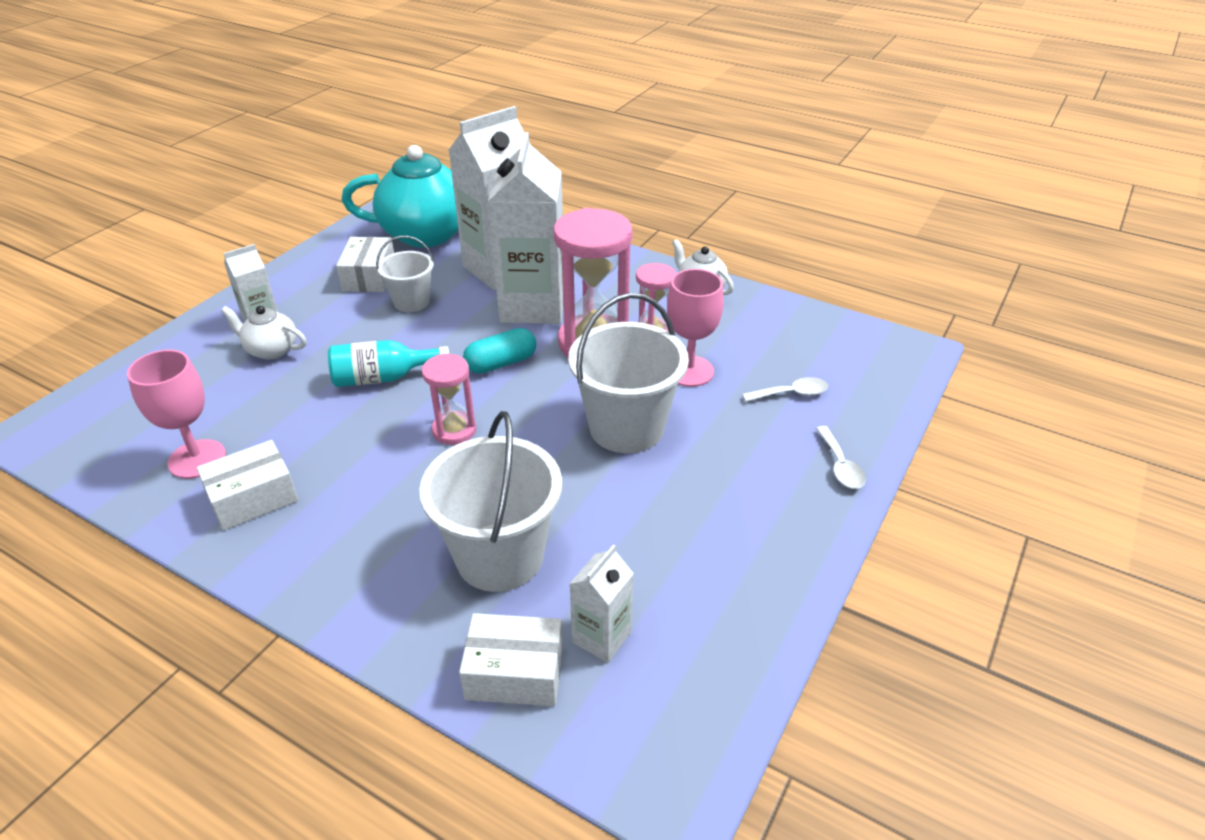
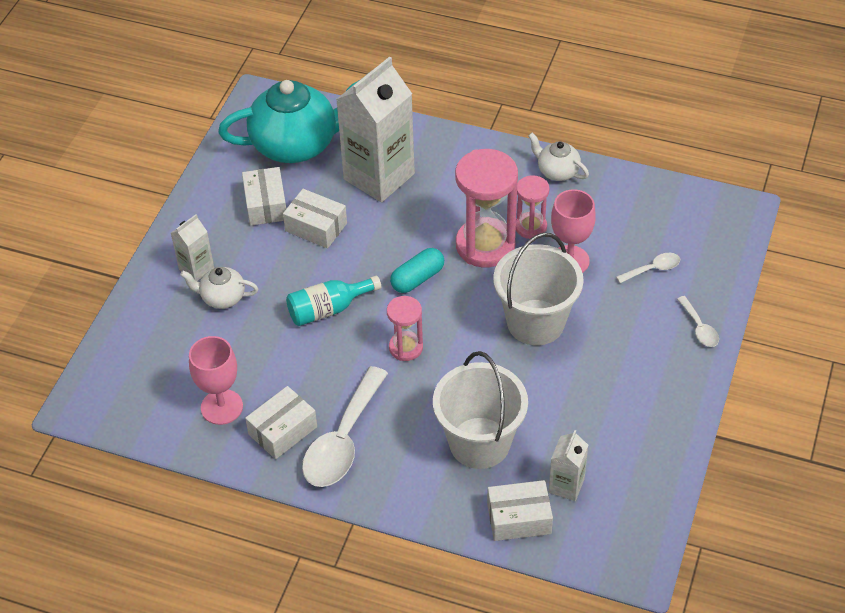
camera: 10 degrees left, 10 degrees up
white bucket [376,236,435,312] -> white box [283,189,347,248]
white carton [488,132,563,324] -> none
none -> white spoon [302,366,388,487]

